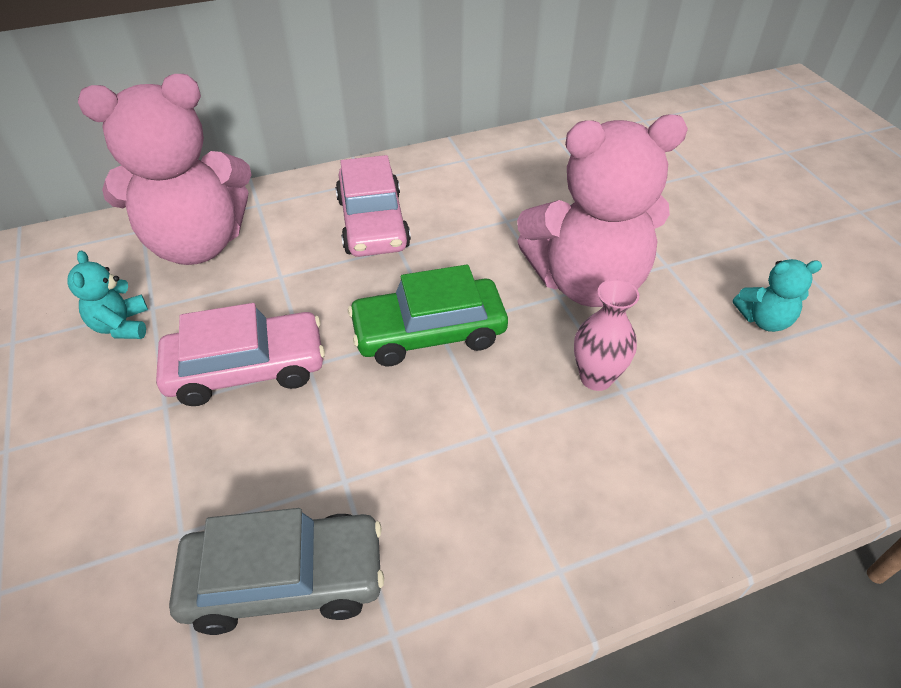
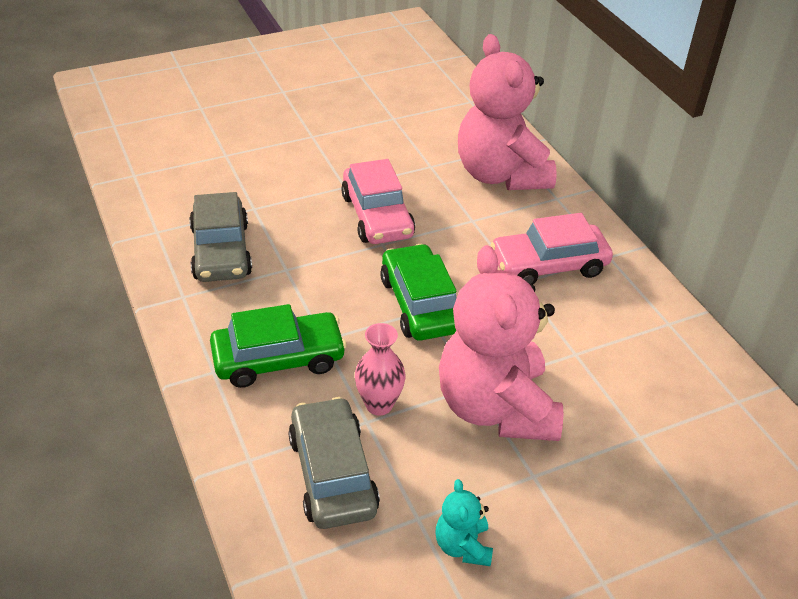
camera: 85 degrees right, 5 degrees down
turquoise teddy bear [67,250,148,339] -> none
none -> green car [210,304,347,388]
none -> grey car [288,397,380,529]

